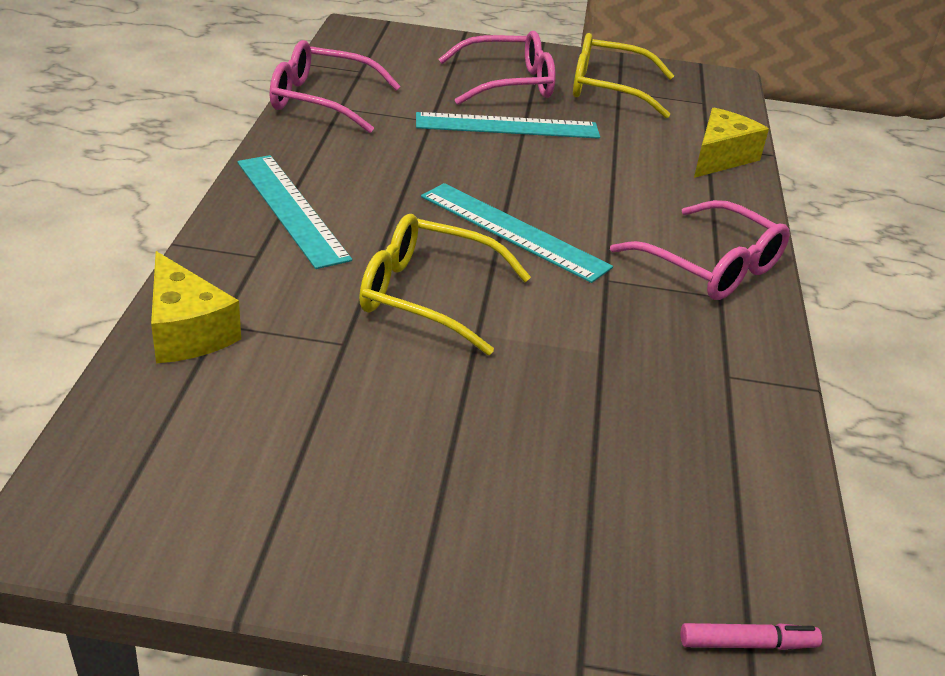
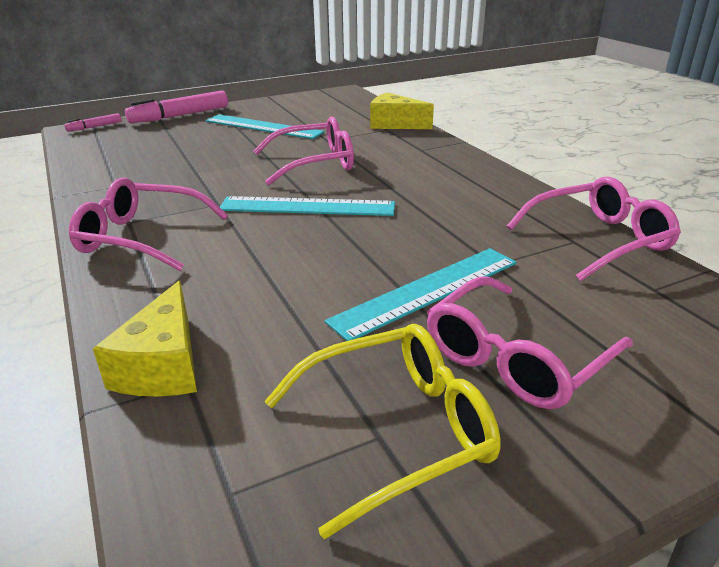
camera: 150 degrees right, 5 degrees down
turquoise ruler [237,155,352,269] -> turquoise ruler moved to [206,114,325,139]
yellow glasses [359,214,531,355] -> pink glasses [253,116,354,185]
none -> pink marker [125,90,228,123]

